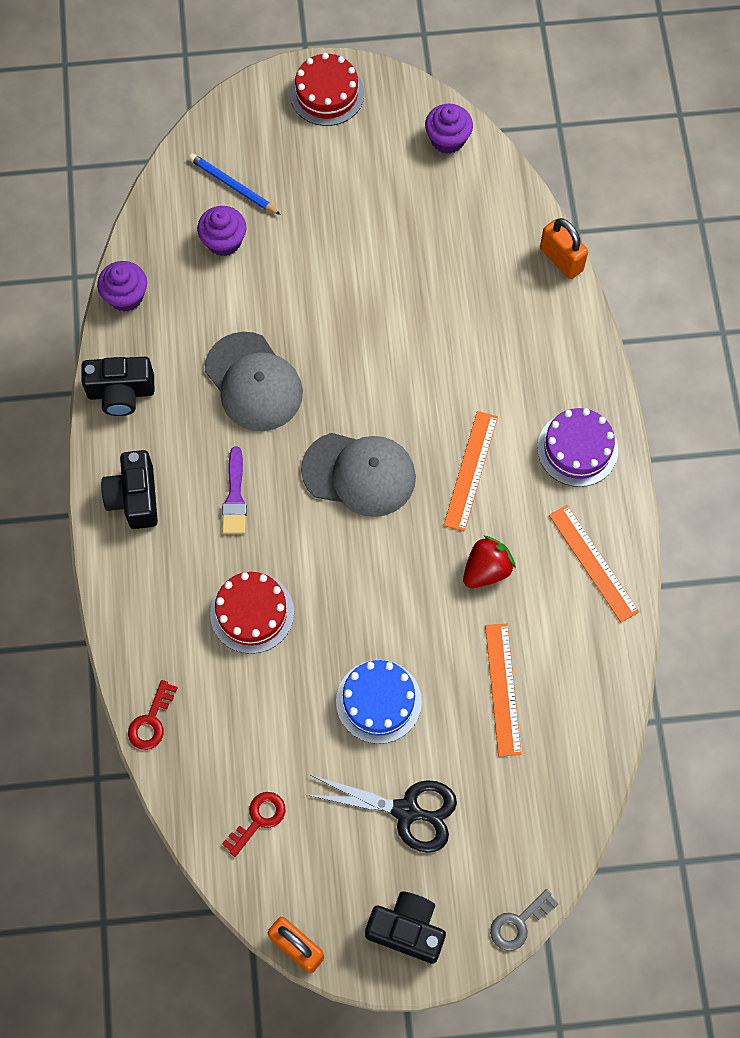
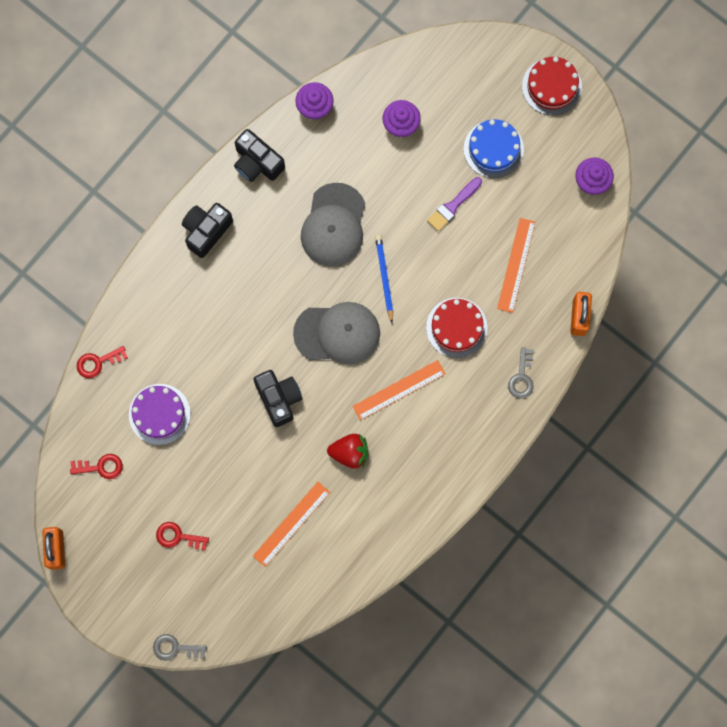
camera: 45 degrees right, 10 degrees up
blue pencil [189,153,281,215] -> blue pencil moved to [375,235,393,323]
red cake [210,572,294,654] -> red cake moved to [426,298,487,358]
purple brush [222,447,247,534] -> purple brush moved to [427,177,482,231]
grey cap [301,433,416,517] -> grey cap turned 60 degrees counterclockwise [293,302,380,364]
black scissors [307,775,457,853] -> red key [156,522,209,551]
blue cake [336,660,422,744] -> blue cake moved to [464,119,524,178]
black camera [365,891,446,964] -> black camera moved to [254,370,302,427]
purple cake [537,408,618,487] -> purple cake moved to [129,384,191,445]
orange ruler [549,505,639,622] -> orange ruler moved to [497,218,536,313]
none -> grey key [508,347,534,399]

